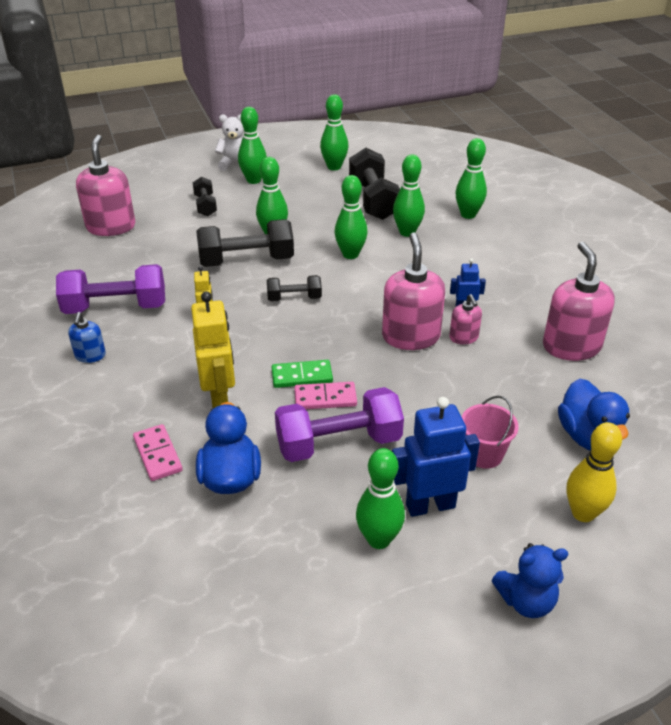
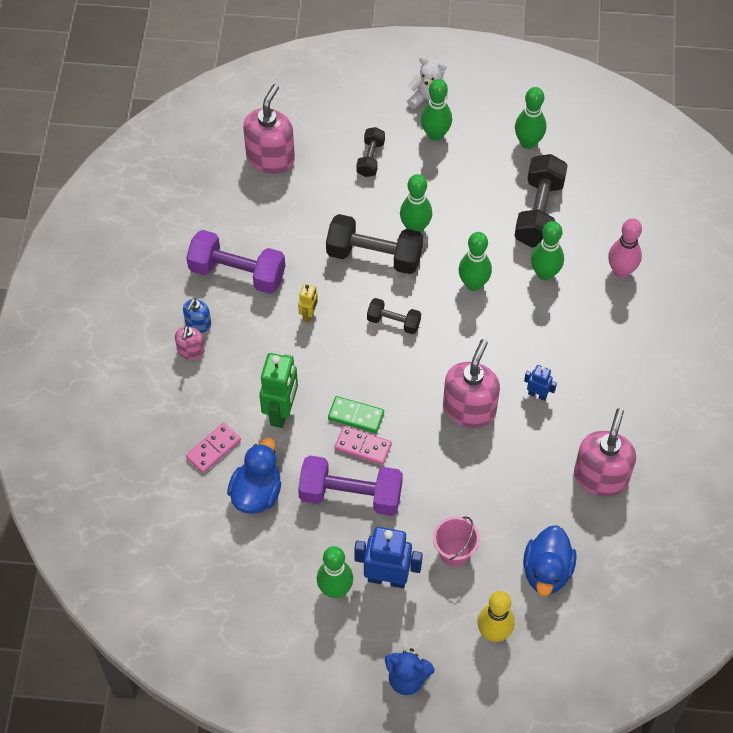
camera: 25 degrees right, 20 degrees up
pink domino [133,424,183,481] -> pink domino turned 45 degrees clockwise [186,423,241,473]
yellow robot [191,292,235,408] -> green robot [259,353,298,428]
pink soap dispenser [449,294,482,345] -> pink soap dispenser moved to [175,326,205,360]
green bowling pin [456,138,487,219] -> pink bowling pin [608,218,642,278]

